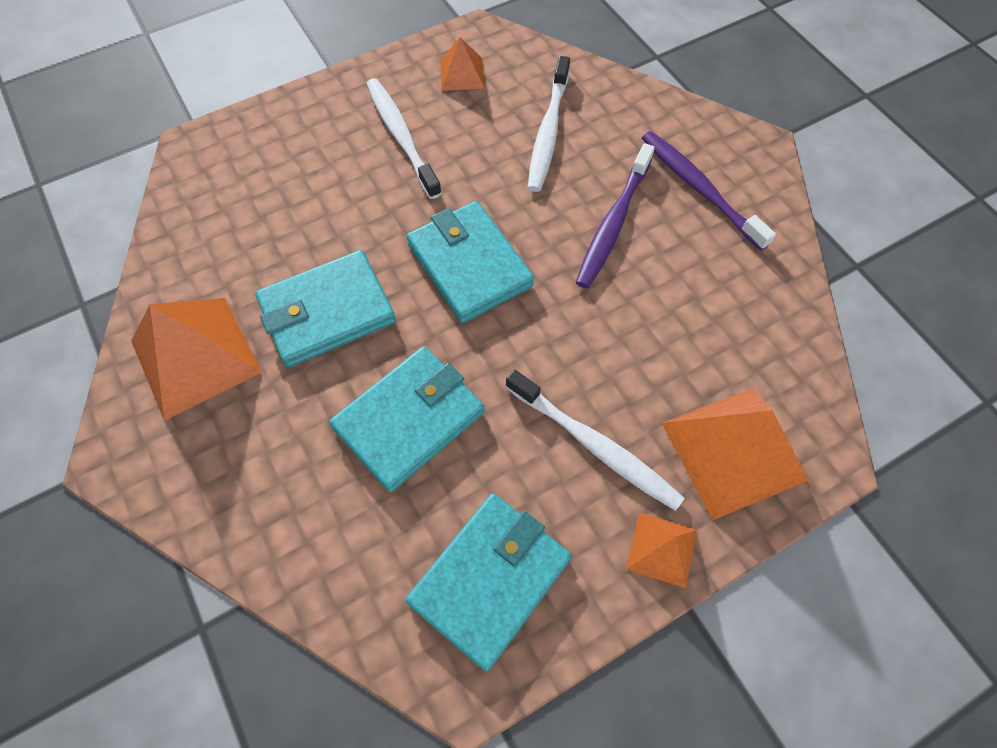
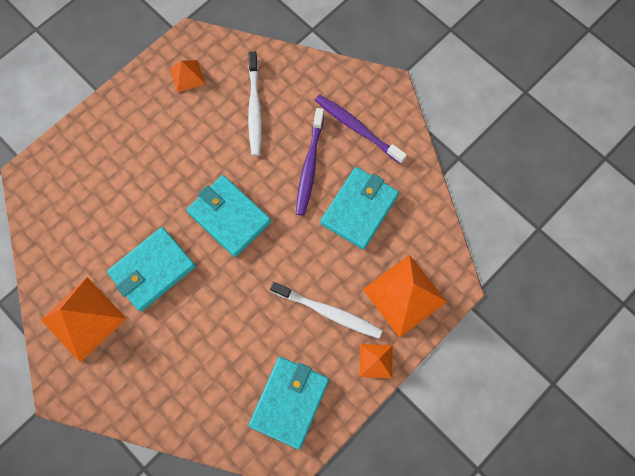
camera: 15 degrees left, 10 degrees up
turquoise wallet [330,346,484,492] -> turquoise wallet moved to [320,167,399,250]
white toothbrush [366,78,442,199] -> none

